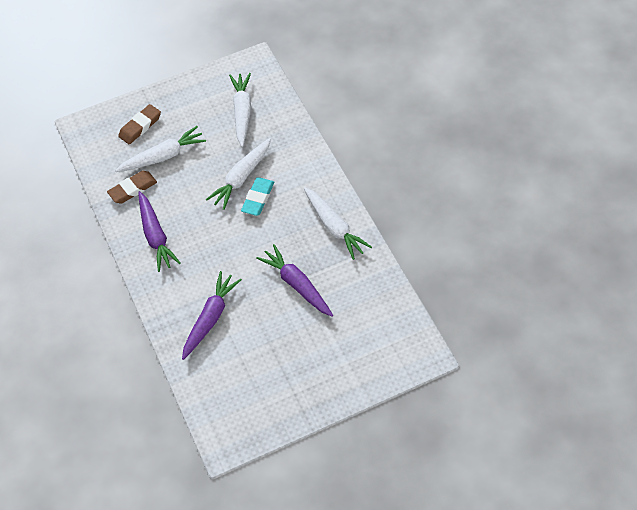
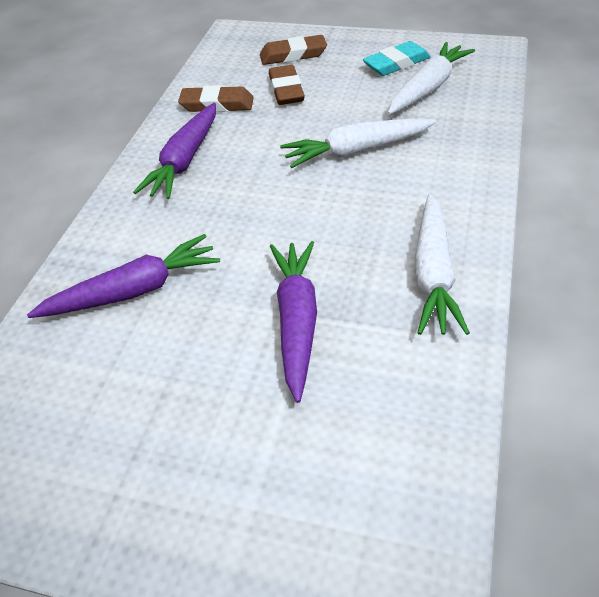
camera: 40 degrees right, 10 degrees down
white carrot [115,126,206,172] -> brown eraser [269,65,305,105]
turquoise eraser [241,177,274,216] -> turquoise eraser moved to [363,41,431,76]

